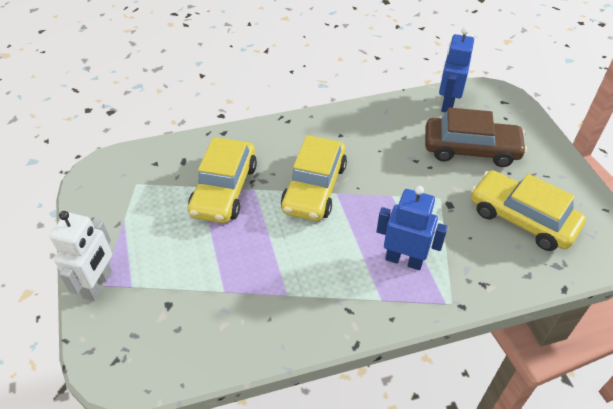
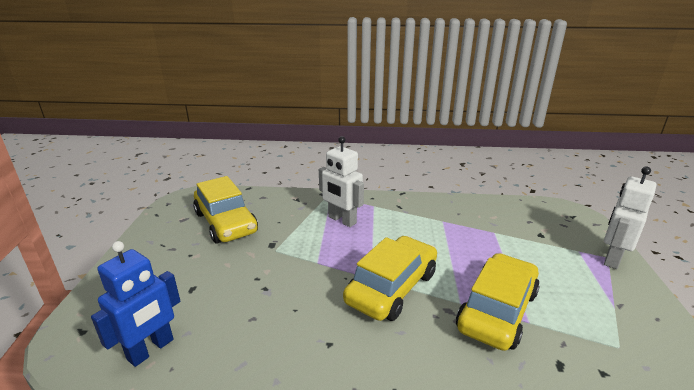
camera: 160 degrees left, 20 degrees down
blue robot [377,186,448,270] -> white robot [319,136,364,227]
brown car [425,108,527,167] -> none

